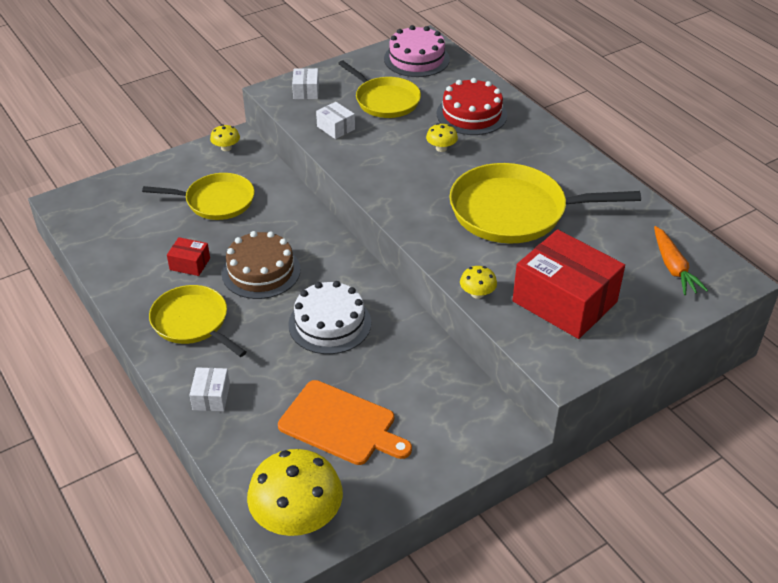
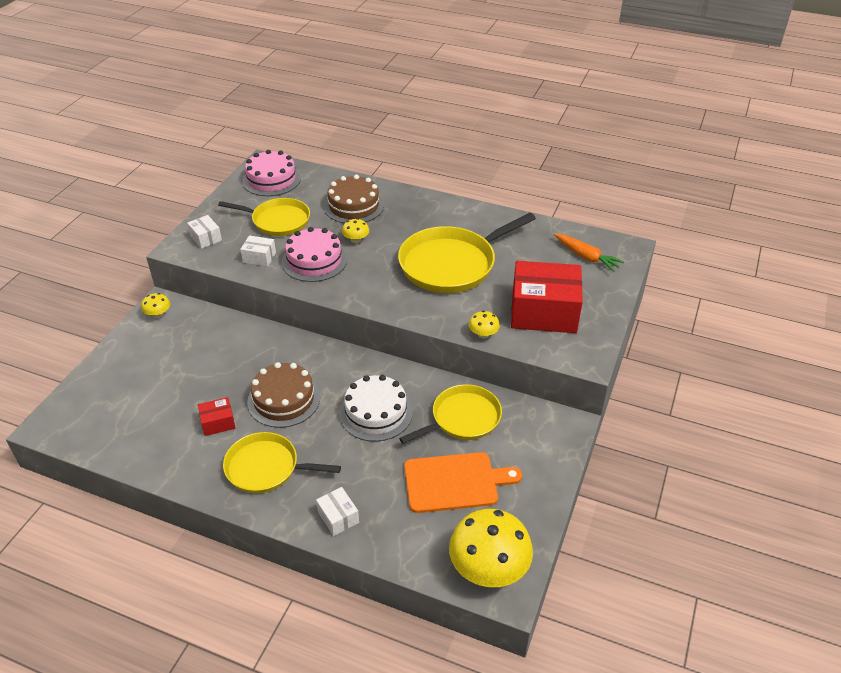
camera: 35 degrees left, 0 degrees up
yellow pan [142,173,255,220] -> yellow pan moved to [399,384,502,444]
red cake [437,78,507,135] -> brown cake [324,175,384,224]
none -> pink cake [282,227,347,282]

